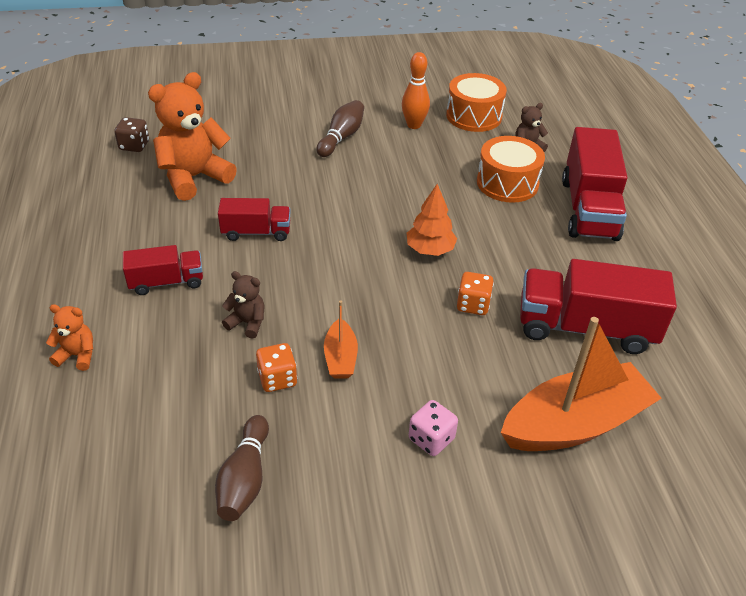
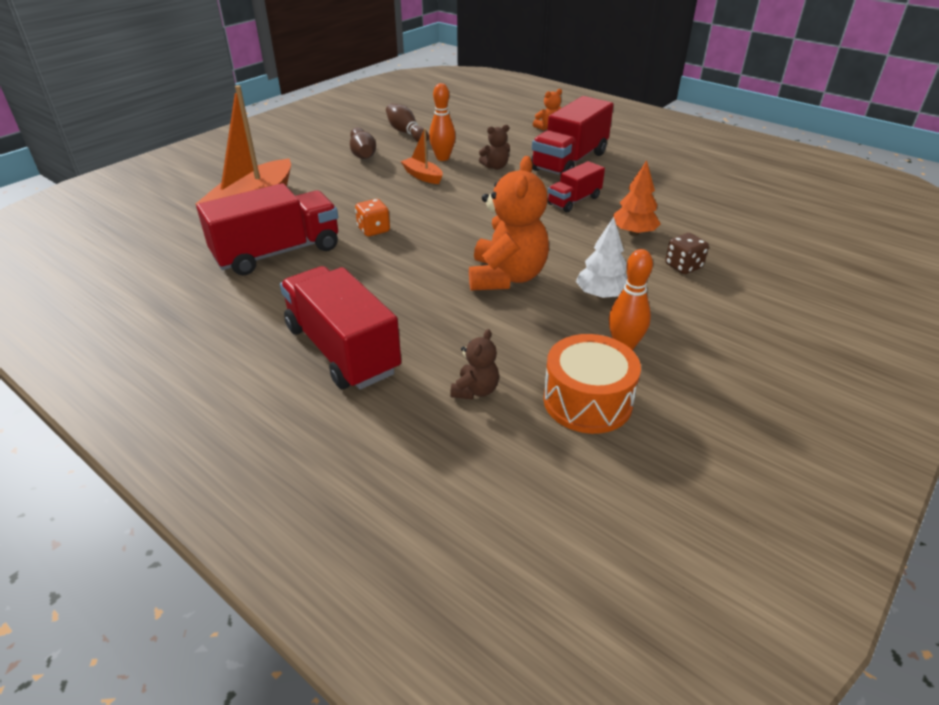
camera: 140 degrees right, 5 degrees down
brown dice [114,117,149,152] -> brown dice moved to [665,233,709,274]
red truck [123,245,203,295] -> red truck [531,96,613,175], size x1.80
orange teddy bear [148,72,237,201] -> orange teddy bear moved to [469,156,549,291]
orange dice [256,343,297,392] -> orange bowling pin [429,83,456,161]
brown bowling pin [316,100,364,157] -> brown bowling pin moved to [350,127,376,159]
orange tree [407,184,457,256] -> orange tree moved to [613,160,661,236]
pink dice [409,400,458,456] -> none
orange drum [477,136,545,203] -> none
none -> white tree [576,217,628,299]

